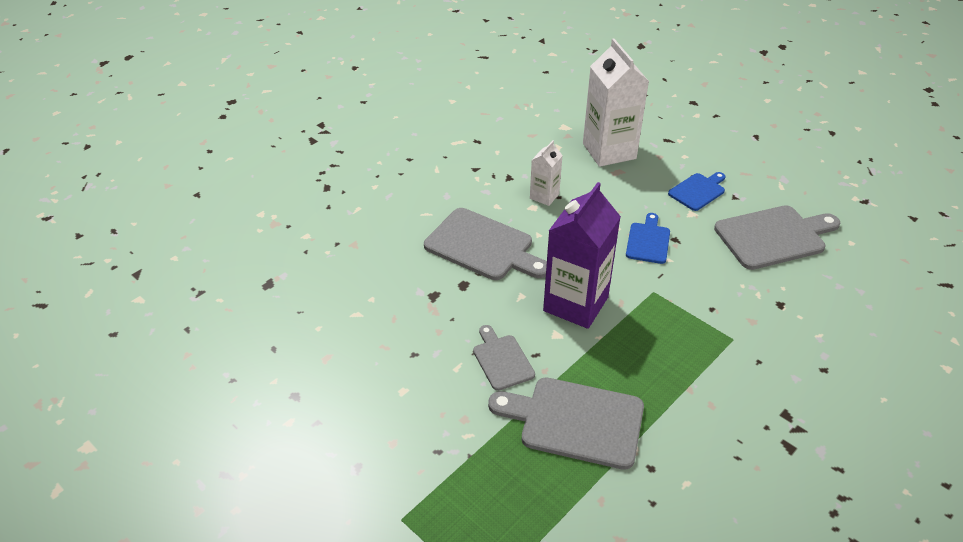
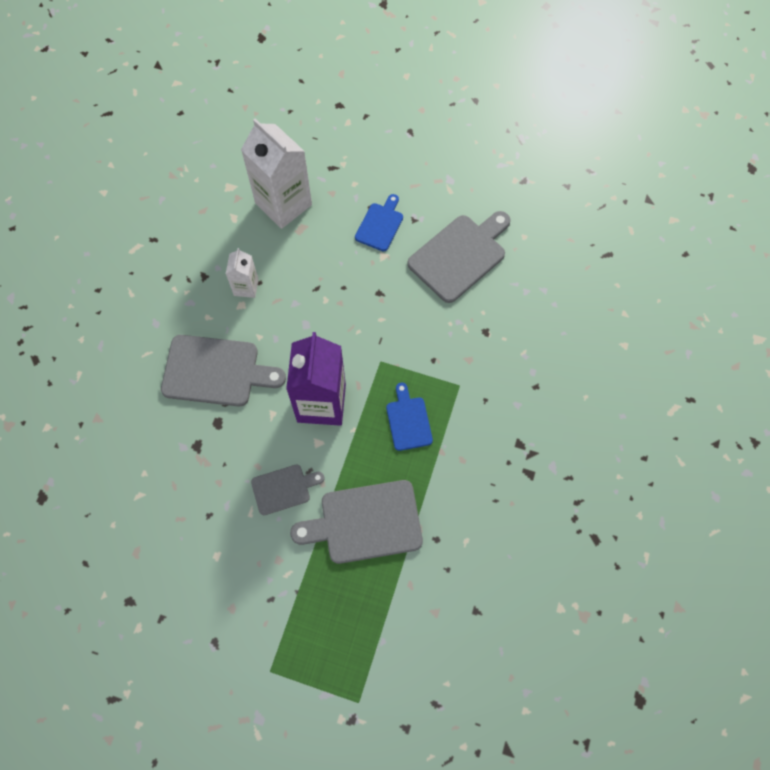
camera: 25 degrees left, 25 degrees up
grey cutting board [473,325,535,391] -> grey cutting board turned 120 degrees clockwise [251,465,325,515]
blue cutting board [626,213,670,264] -> blue cutting board moved to [386,383,433,451]

